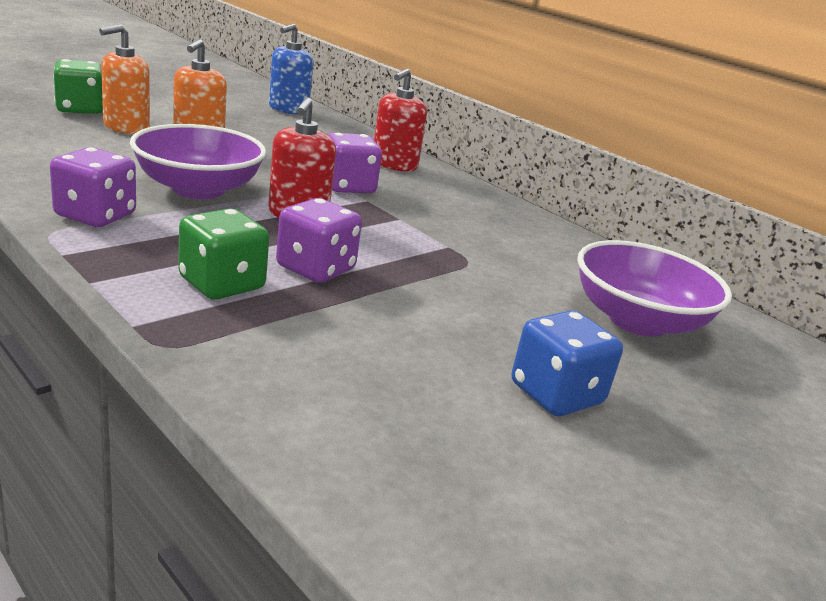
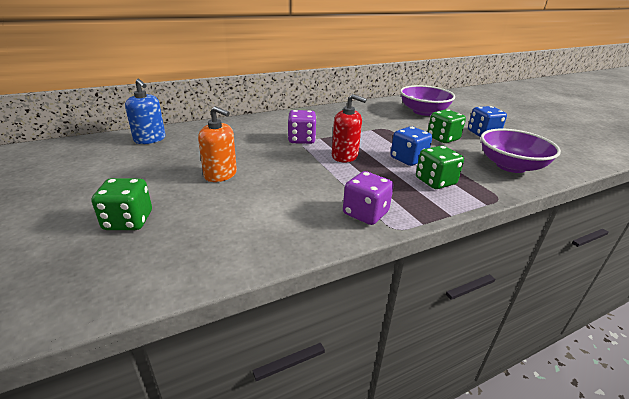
camera: 70 degrees left, 5 degrees up
orange soap dispenser [99,25,150,134] -> none
purple bowl [130,124,266,199] -> purple bowl moved to [481,128,561,173]
purple dice [276,198,362,283] -> blue dice [390,126,432,166]
red soap dispenser [374,68,427,172] -> none
none -> green dice [427,109,466,143]

